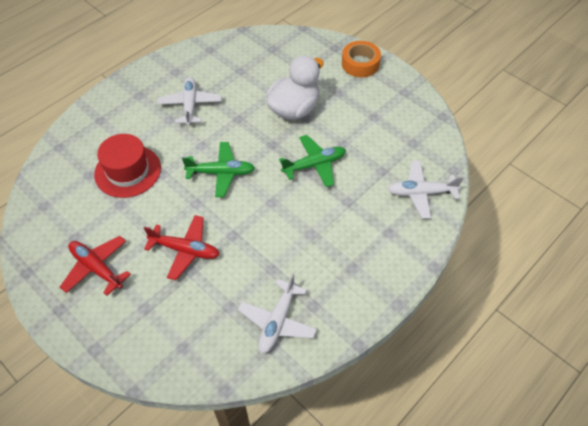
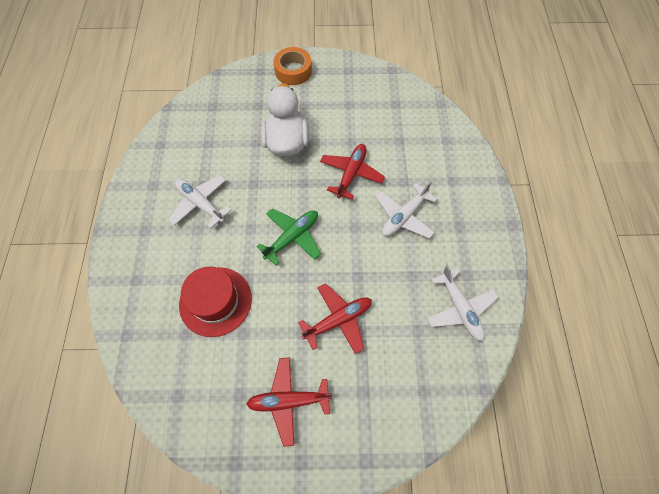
camera: 45 degrees left, 10 degrees up
green plane [279,135,346,187] -> red plane [320,144,385,200]
white plane [388,161,464,219] -> white plane moved to [375,181,437,238]

